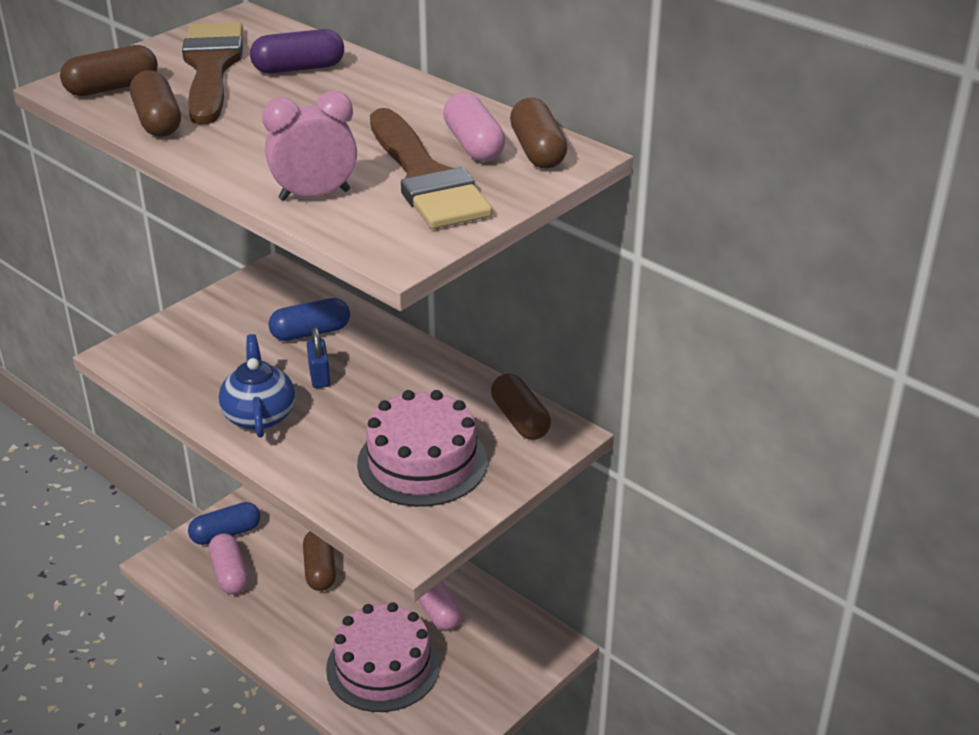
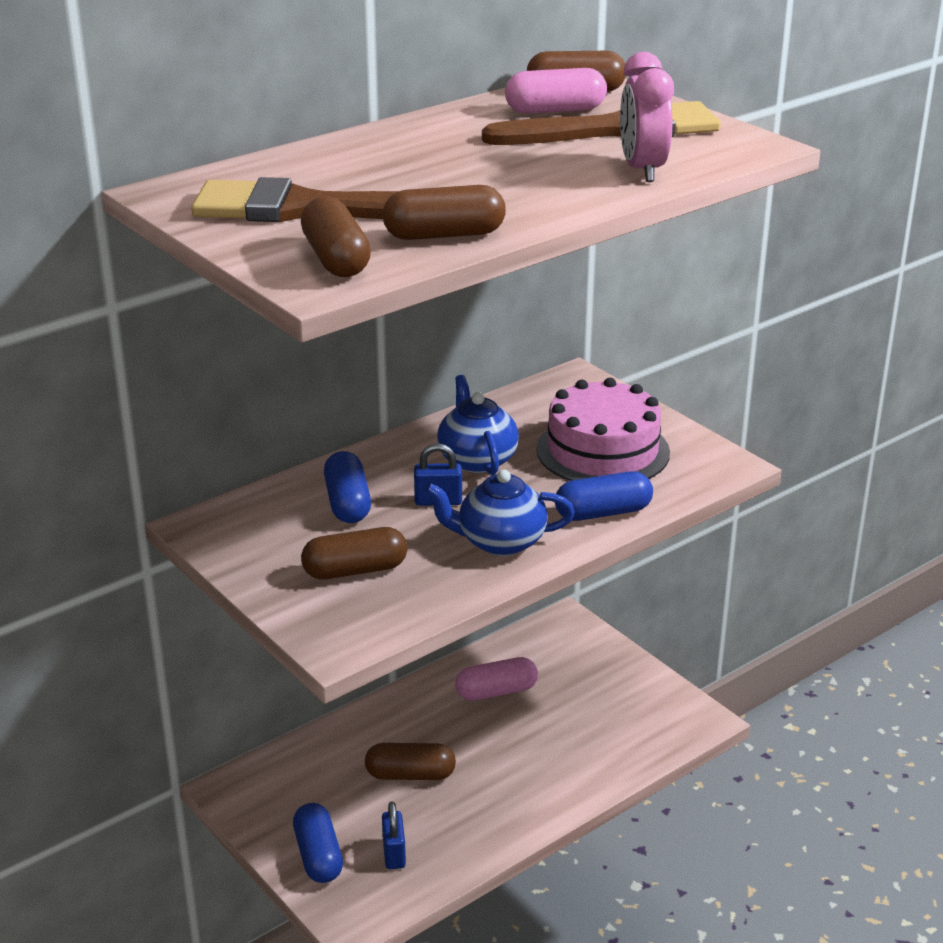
camera: 80 degrees left, 5 degrees down
pink capsule [209,533,249,594] -> blue padlock [382,802,406,869]
purple capsule [250,29,344,74] -> none
pink cake [326,602,440,712] -> none
brown capsule [491,373,551,440] -> brown capsule moved to [301,527,407,579]
none -> blue teapot [437,375,519,475]
none -> blue capsule [555,471,653,521]

